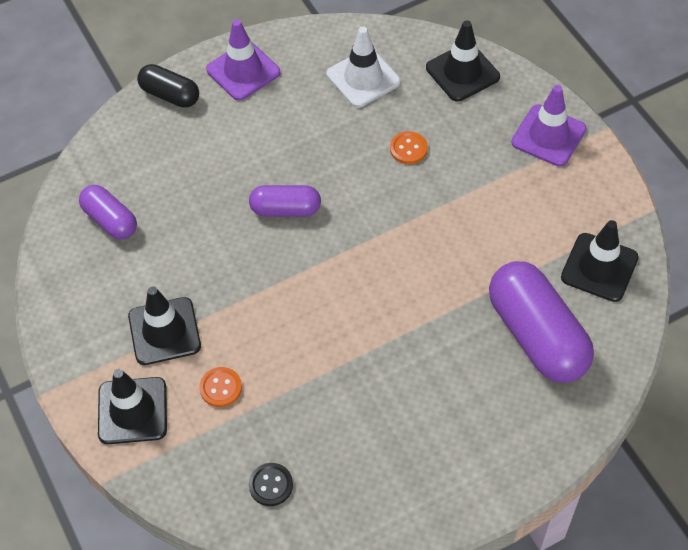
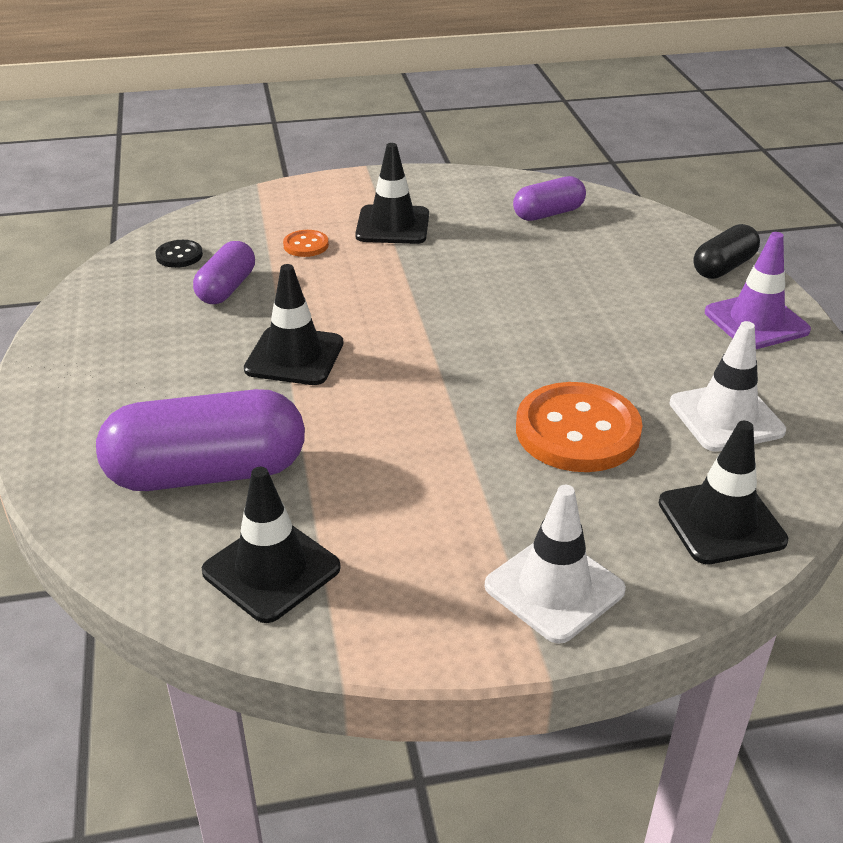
camera: 105 degrees right, 20 degrees down
black traffic cone [98,369,167,444] -> black traffic cone moved to [244,264,343,385]
purple capsule [249,185,321,217] -> purple capsule moved to [193,241,255,304]
orange button [390,131,428,164] -> orange button [516,382,642,472], size x2.17
purple traffic cone [511,85,586,167] -> white traffic cone [485,485,626,644]

